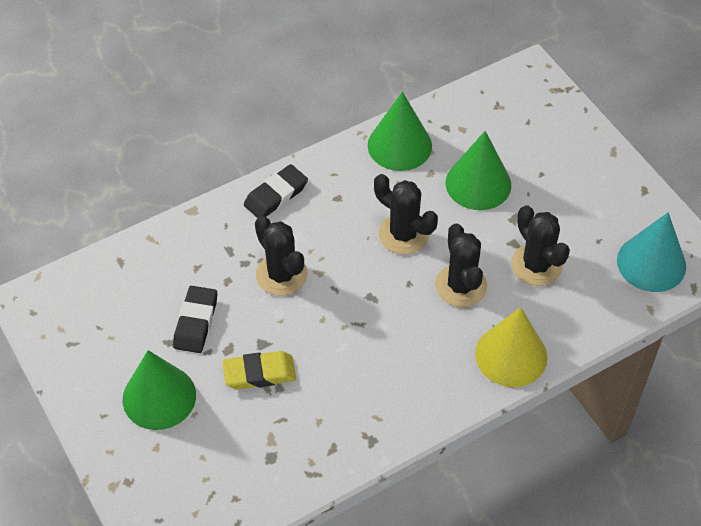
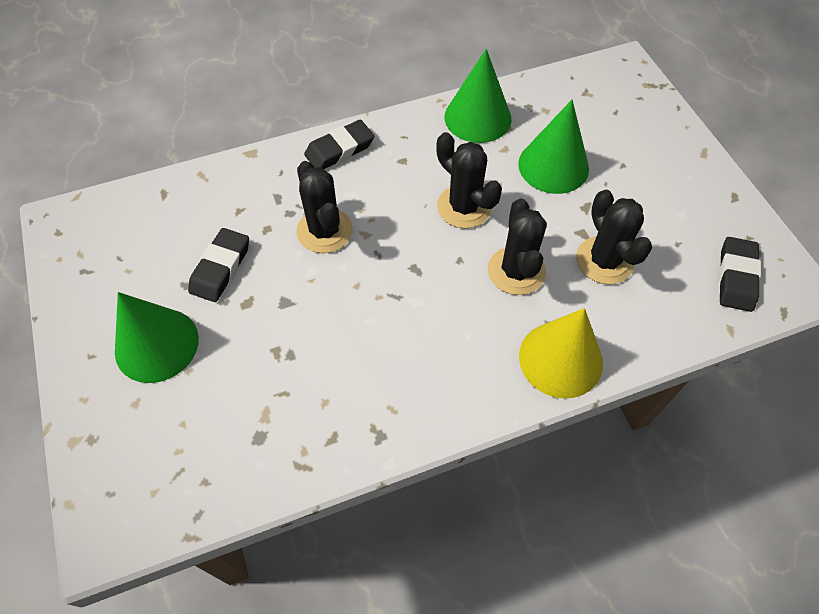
camera: 10 degrees right, 5 degrees up
yellow eraser [222,351,296,389] -> none
turquoise cone [617,212,686,292] -> black eraser [719,237,761,312]

